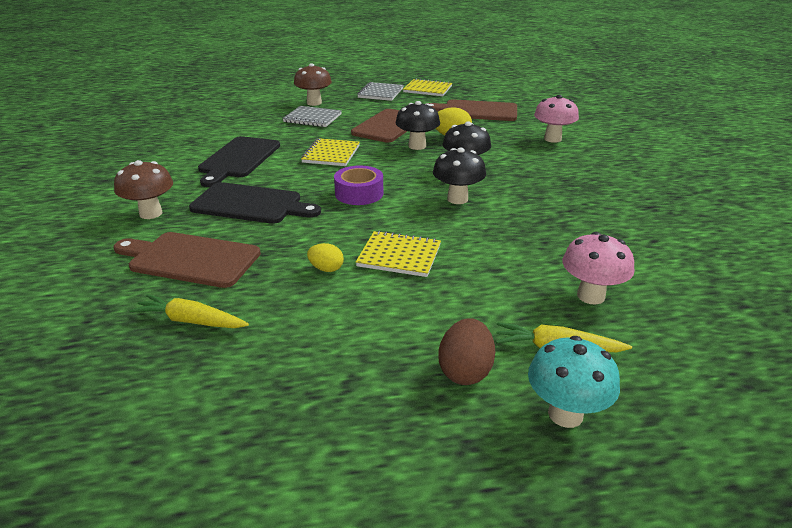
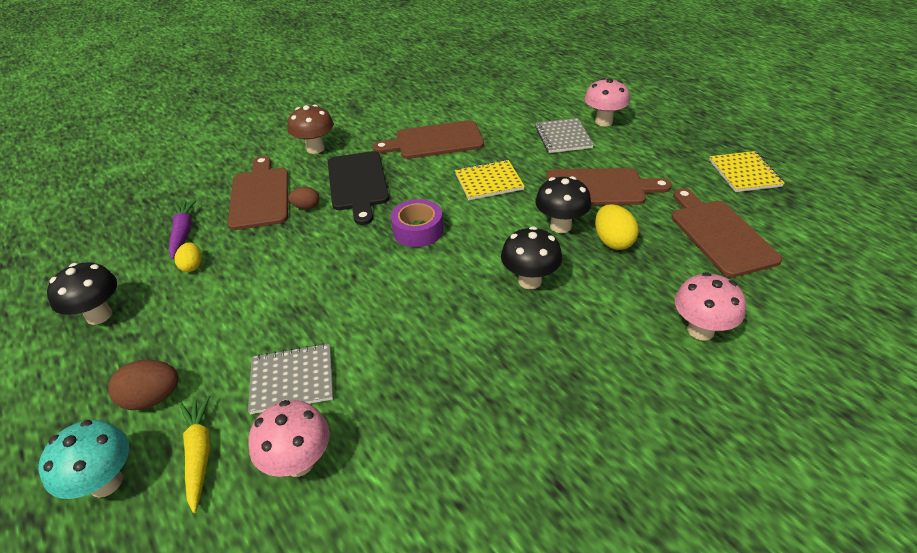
camera: 65 degrees right, 10 degrees up
yellow carrot [129,294,249,328] -> purple carrot [169,200,196,259]
black cutting board [198,136,280,187] -> brown cutting board [373,120,484,159]
brown mushroom [294,63,332,106] -> pink mushroom [585,78,630,127]
yellow egg [307,243,344,272] -> yellow egg moved to [174,242,202,272]
yellow notebook [356,230,441,277] -> none
grey notebook [357,82,404,101] -> grey notebook moved to [248,343,333,414]
black mushroom [433,147,486,204] -> black mushroom moved to [47,262,117,325]
none -> brown egg [288,187,319,209]

